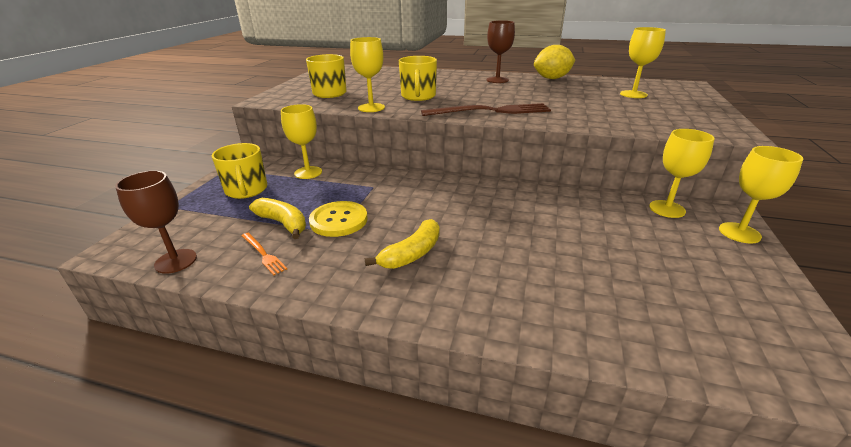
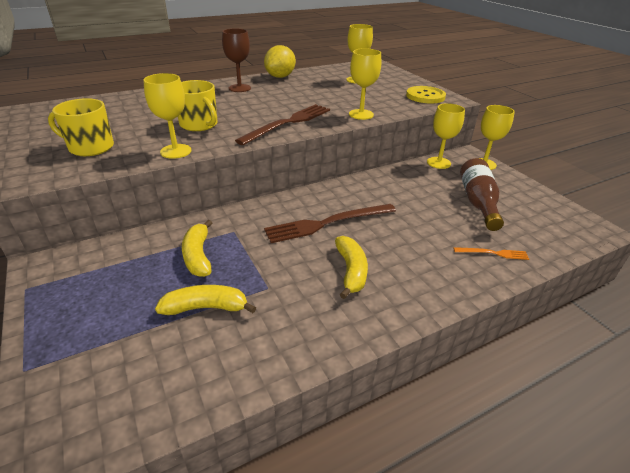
camera: 45 degrees left, 5 degrees up
brown goblet [115,171,197,274] -> none
yellow mug [211,143,267,199] -> none
orange fork [242,233,287,275] -> orange fork moved to [454,247,529,260]
yellow goblet [281,104,322,179] -> yellow goblet moved to [349,48,381,120]
yellow button [309,201,368,237] -> yellow button moved to [406,86,446,103]
none -> yellow banana [182,220,212,277]
none -> brown fork [264,204,396,243]
none -> brown bottle [460,158,504,231]

